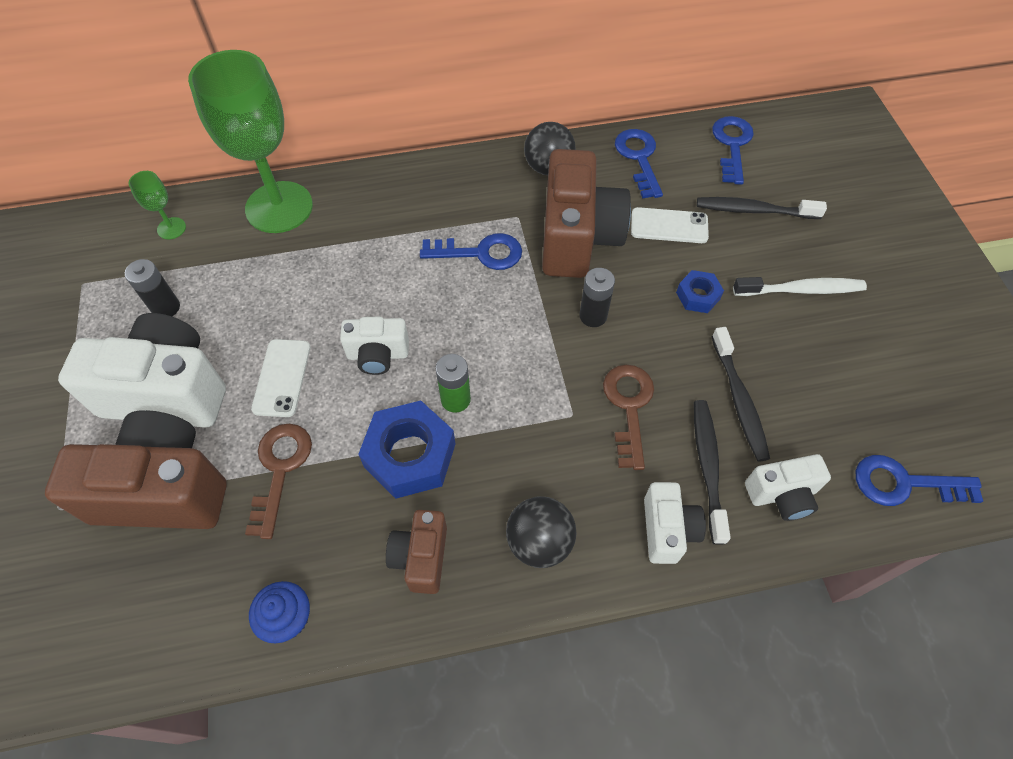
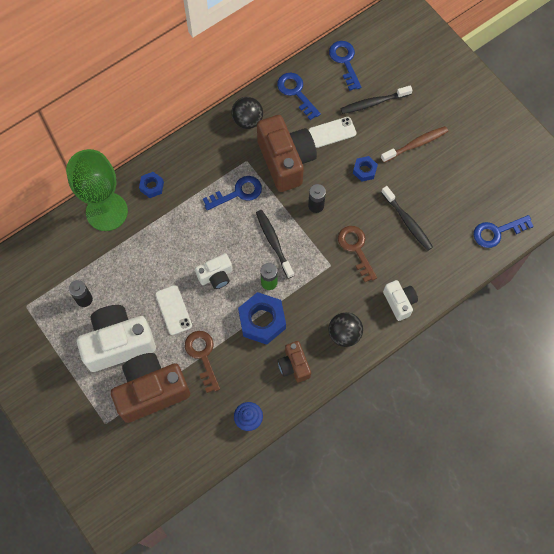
camera: 25 degrees left, 10 degrees up
green goblet [129,171,186,239] -> none
black toothbrush [694,400,731,545] -> black toothbrush moved to [256,210,294,279]
white toothbrush [733,277,867,296] -> brown toothbrush [381,126,448,163]
white camera [745,454,831,521] -> none
none -> blue nut [139,172,164,198]

